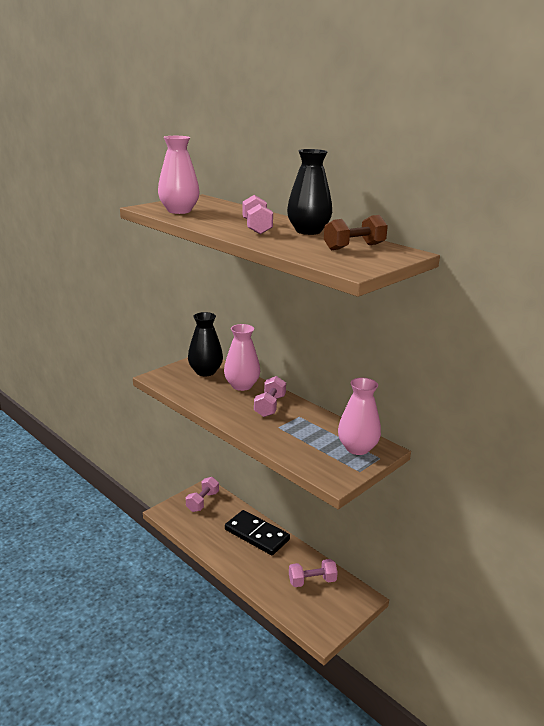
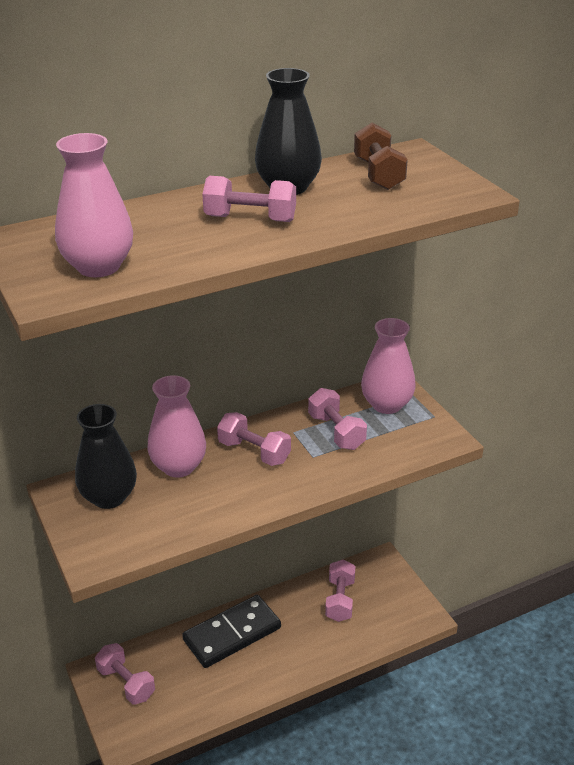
camera: 70 degrees left, 10 degrees up
none -> pink dumbbell [308,388,367,450]

